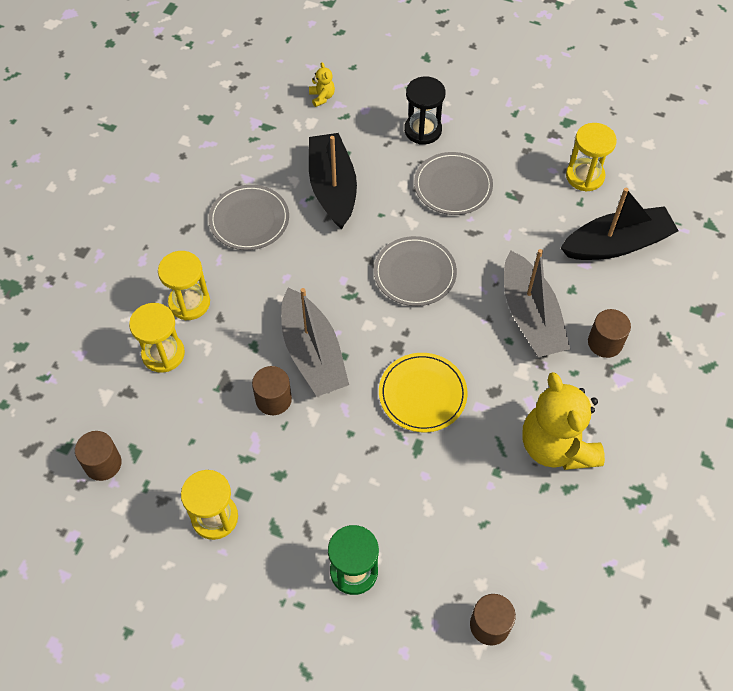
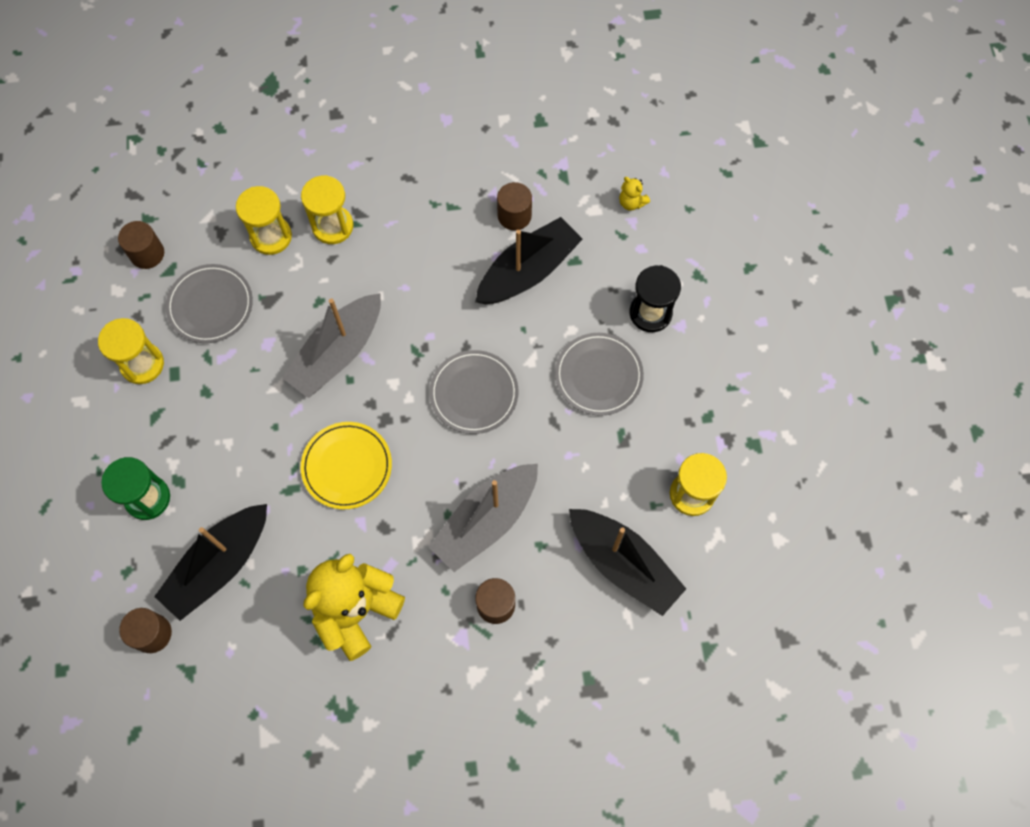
camera: 60 degrees right, 10 degrees up
grey plate [209,185,289,250] -> grey plate moved to [165,264,253,343]
brown cylinder [252,366,292,415] -> brown cylinder moved to [497,182,532,230]
yellow teddy bear [309,62,335,107] -> yellow teddy bear turned 90 degrees clockwise [619,177,650,211]
none -> black boat [154,504,267,621]

